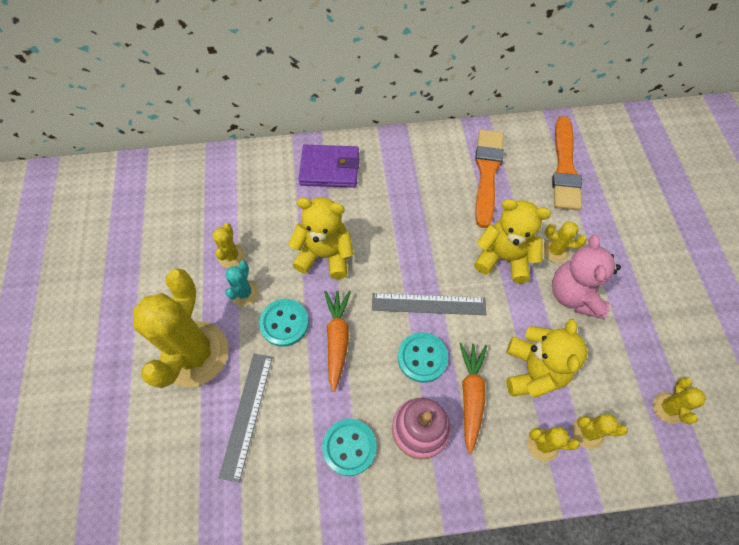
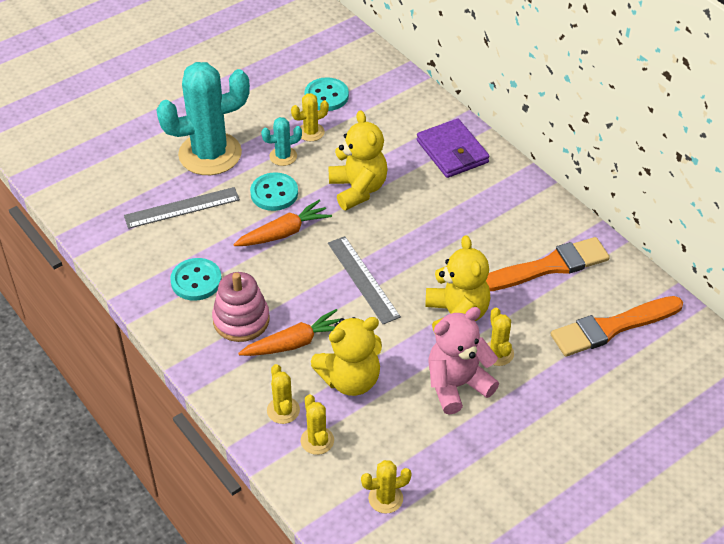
camera: 60 degrees right, 15 degrees down
yellow cactus [133,269,229,388] -> turquoise cactus [156,62,250,175]
turquoise button [398,332,448,383] -> turquoise button moved to [304,77,349,111]

